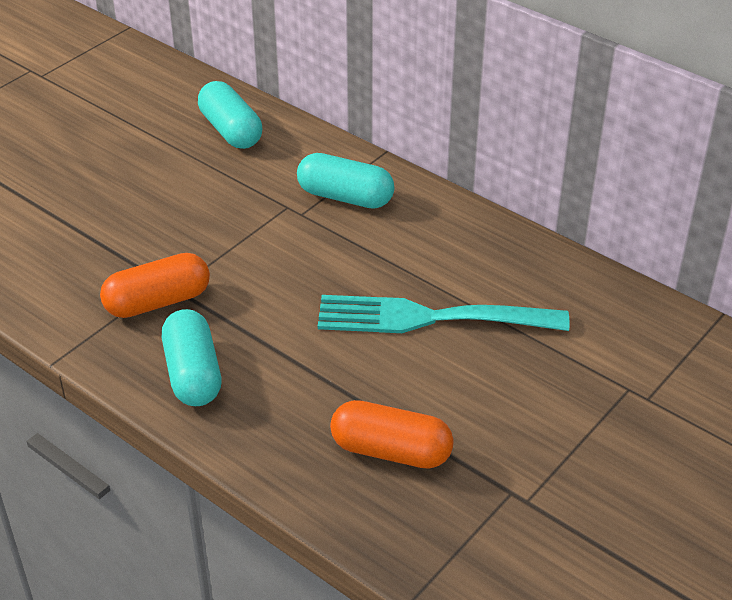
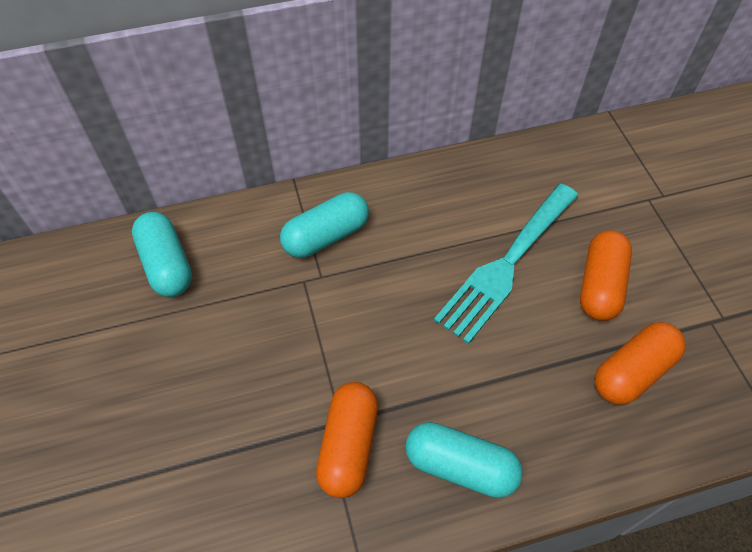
camera: 55 degrees left, 15 degrees up
turquoise capsule [198,81,262,149] -> turquoise capsule turned 60 degrees clockwise [132,212,192,297]
none -> orange capsule [580,230,632,321]

